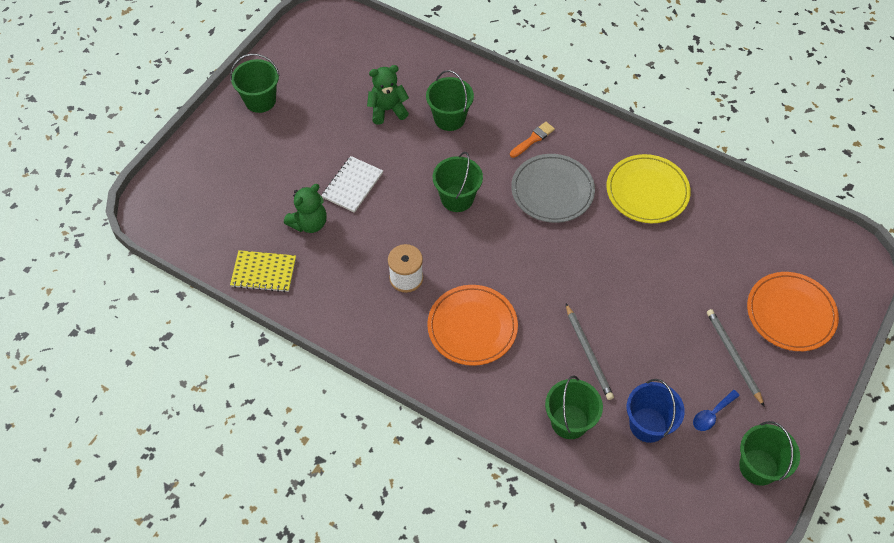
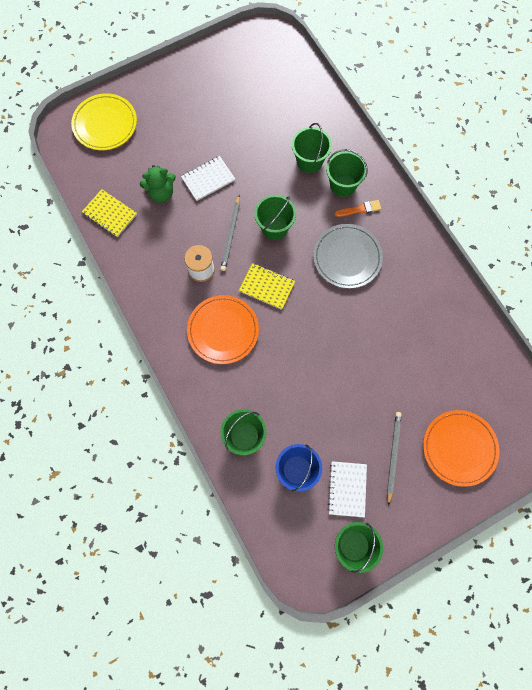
camera: 30 degrees right, 15 degrees up
green bucket [230,54,279,113] -> green bucket moved to [326,149,368,197]
green teddy bear [367,65,409,124] -> none
grey pencil [566,304,614,400] -> grey pencil moved to [220,195,240,271]
yellow plate [606,154,691,223] -> yellow plate moved to [71,93,137,150]
blue spoon [693,390,740,431] -> white notebook [328,461,367,517]
none -> yellow notebook [239,263,295,310]

